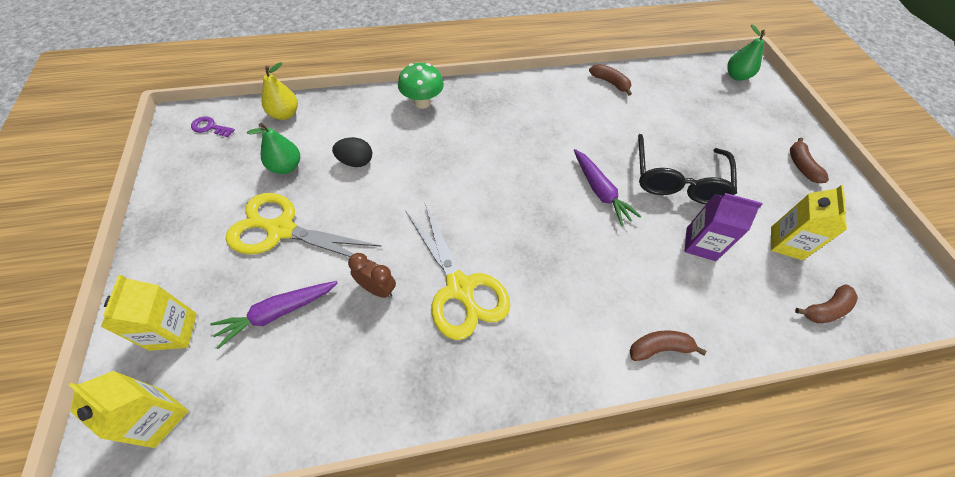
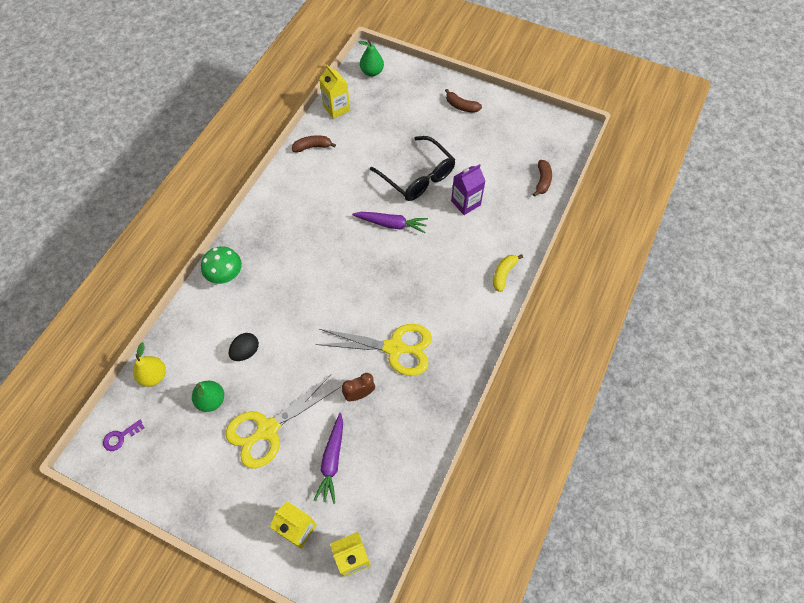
camera: 50 degrees left, 5 degrees up
brown banana [629,330,706,361] -> yellow banana [493,254,523,292]
yellow carton [771,185,847,260] -> yellow carton moved to [319,65,350,119]

